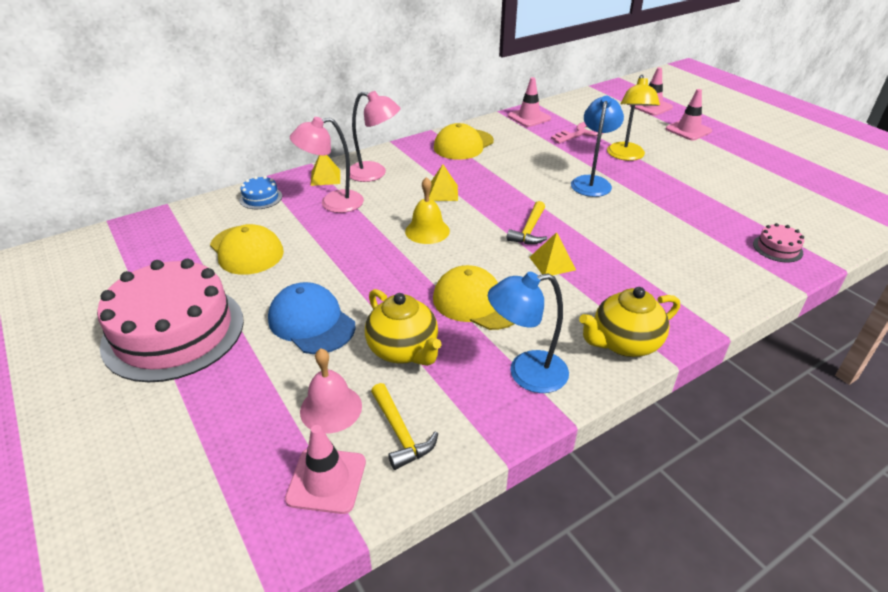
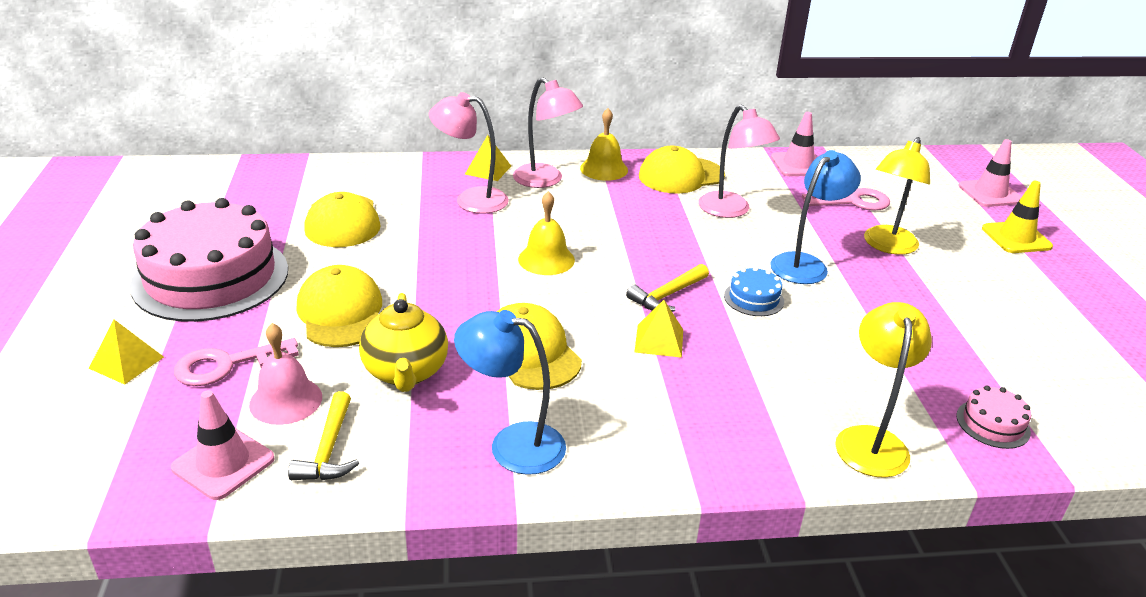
camera: 25 degrees right, 5 degrees down
blue cake [240,176,282,209] -> blue cake moved to [724,267,784,316]
blue cap [268,282,355,354] -> yellow cap [297,265,382,347]
yellow pyramid [429,164,458,201] -> yellow pyramid moved to [89,320,164,385]
yellow teapot [579,287,680,357] -> none
pink traffic cone [666,89,712,141] -> yellow traffic cone [982,181,1053,253]
none -> pink key [174,338,299,386]
none -> yellow bell [580,108,628,181]
none -> pink lamp [698,105,780,218]
none -> yellow lamp [835,302,932,478]

